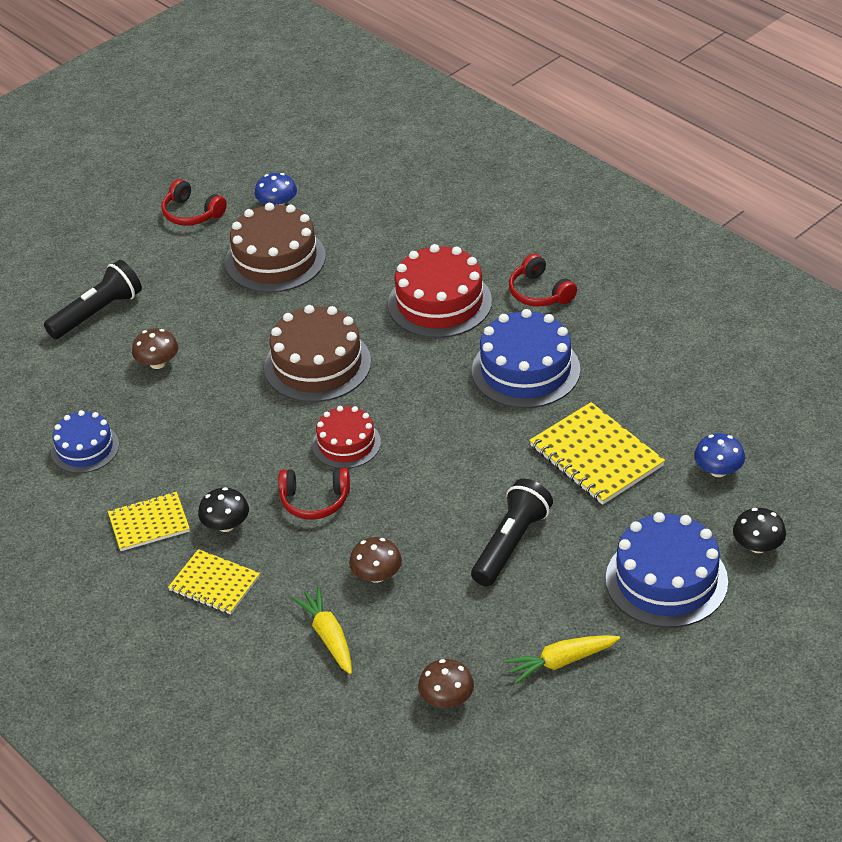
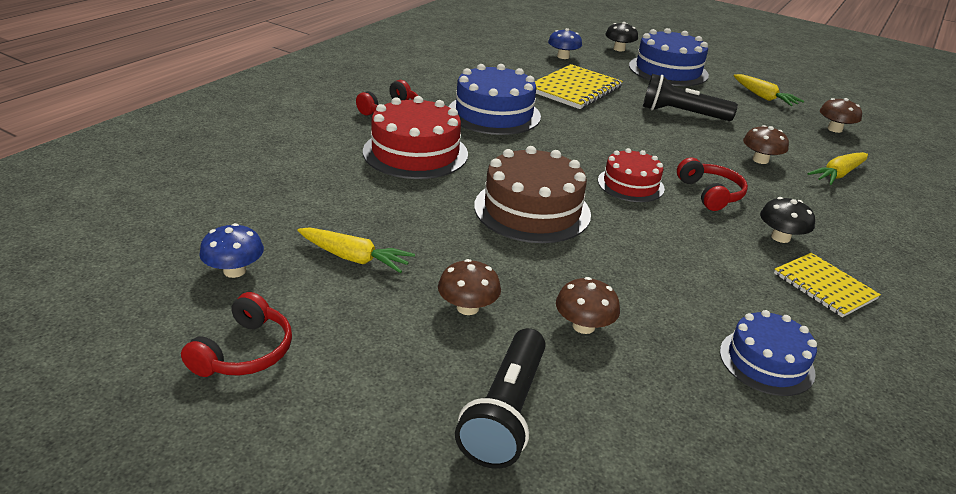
camera: 110 degrees left, 10 degrees down
black flashlight [44,260,142,339] -> black flashlight turned 105 degrees counterclockwise [455,328,546,469]
yellow notebook [168,549,260,615] -> none
brown cake [225,203,326,293] -> yellow carrot [297,227,415,273]
none -> brown mushroom [438,259,501,315]

